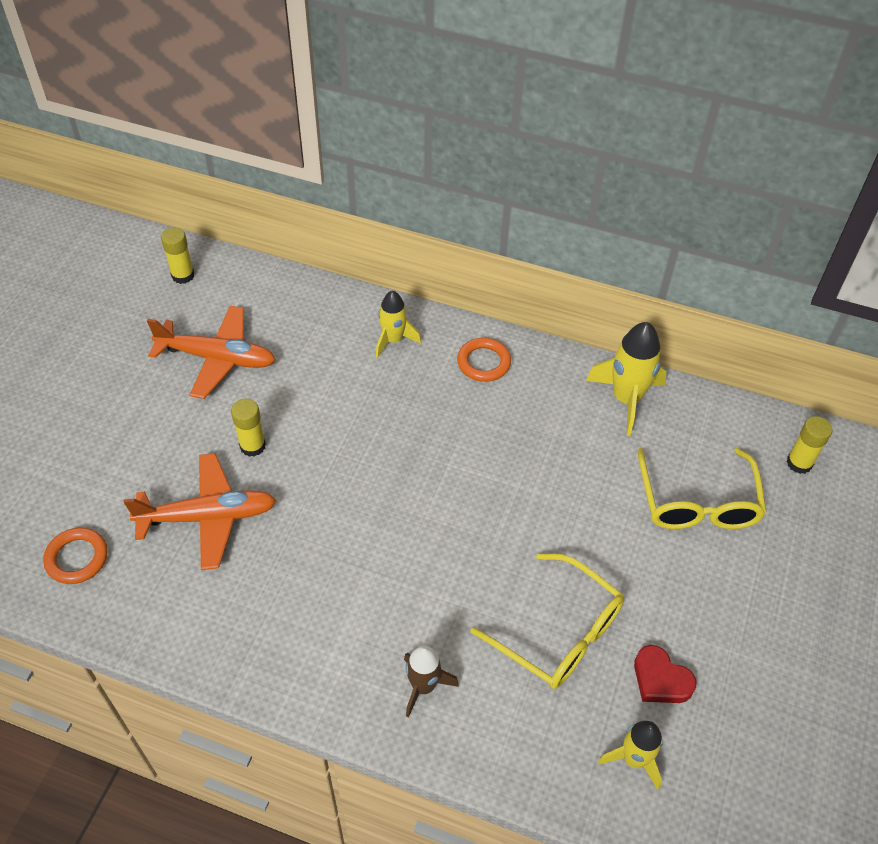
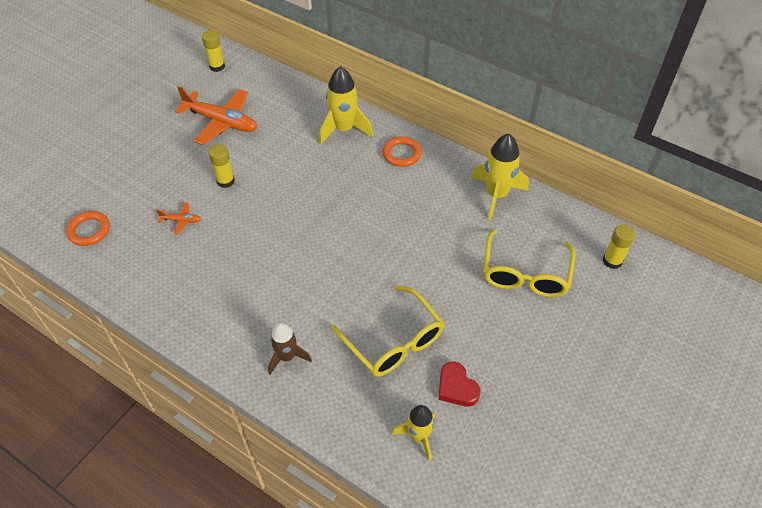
camera: 15 degrees right, 0 degrees up
orange plane [124,453,276,570] -> orange plane [156,202,201,235], size x0.44
yellow rocket [376,291,421,358] -> yellow rocket [319,66,373,145], size x1.55

